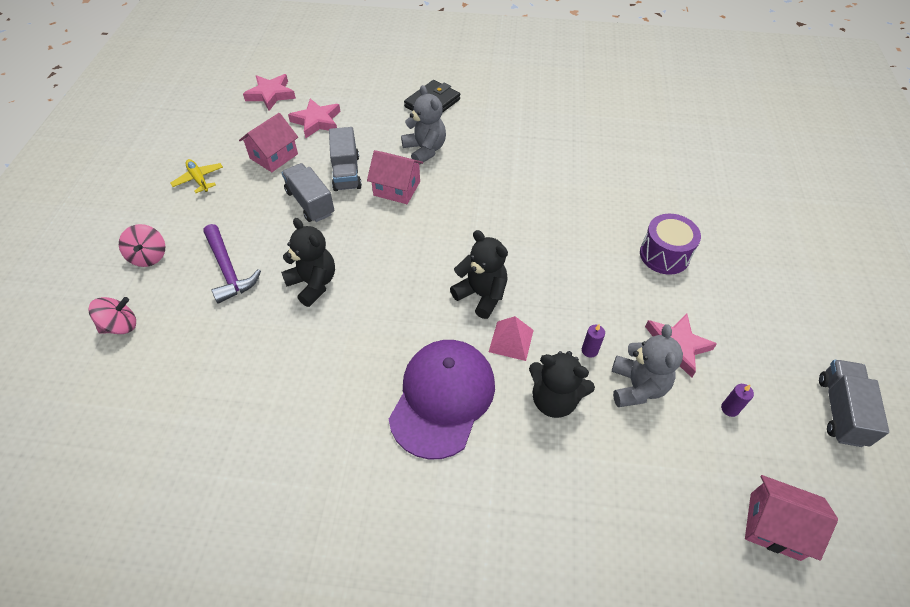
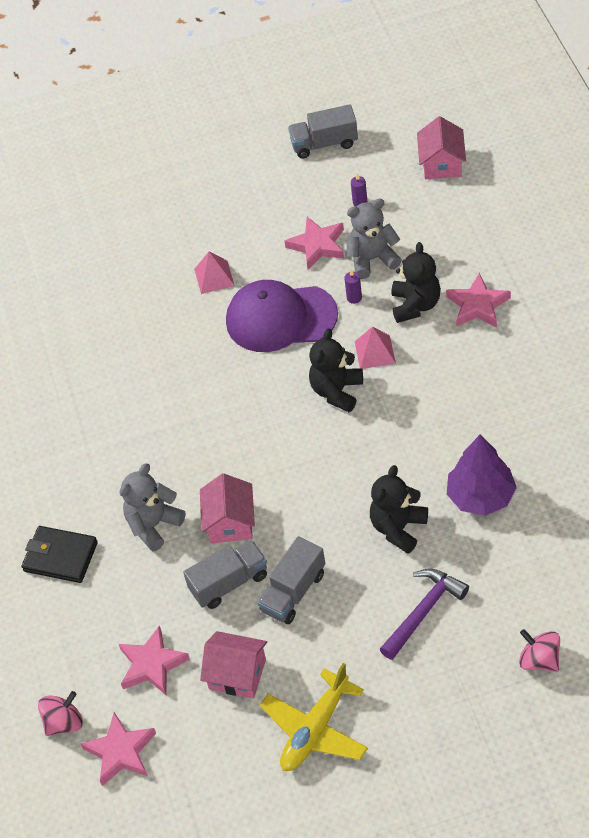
camera: 105 degrees left, 0 degrees up
pink spinning top [119,224,165,267] -> pink spinning top moved to [38,691,83,736]
yellow plane [171,159,223,193] -> yellow plane [260,663,368,771], size x1.71
purple cap [389,340,495,460] -> purple cap moved to [226,280,338,352]
purple drum [640,214,701,275] -> pink pyramid [194,252,235,294]
none -> pink star [446,273,511,328]
none -> purple tree [447,435,517,516]

